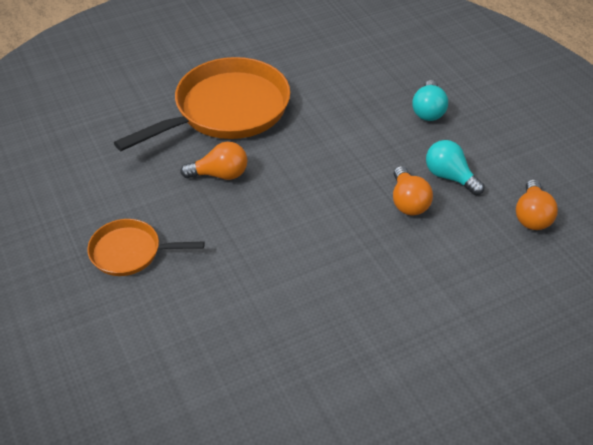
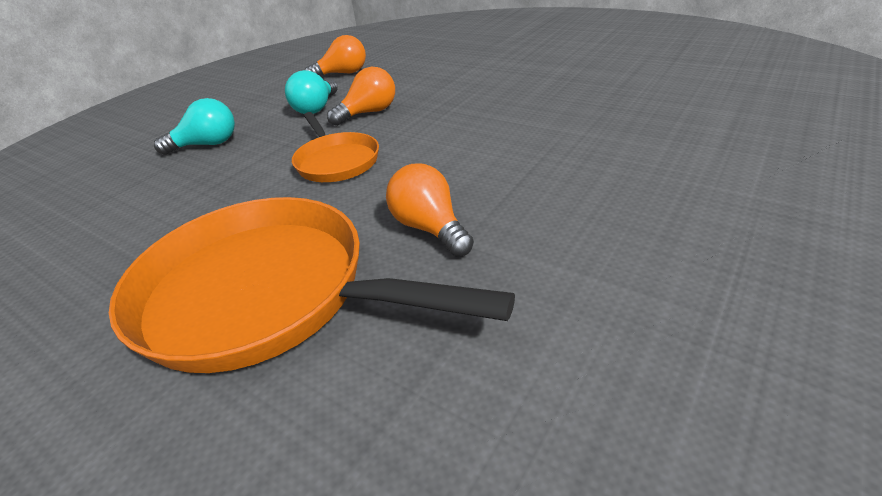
camera: 115 degrees left, 10 degrees down
orange pan [87,219,205,276] -> orange pan moved to [292,112,379,182]

